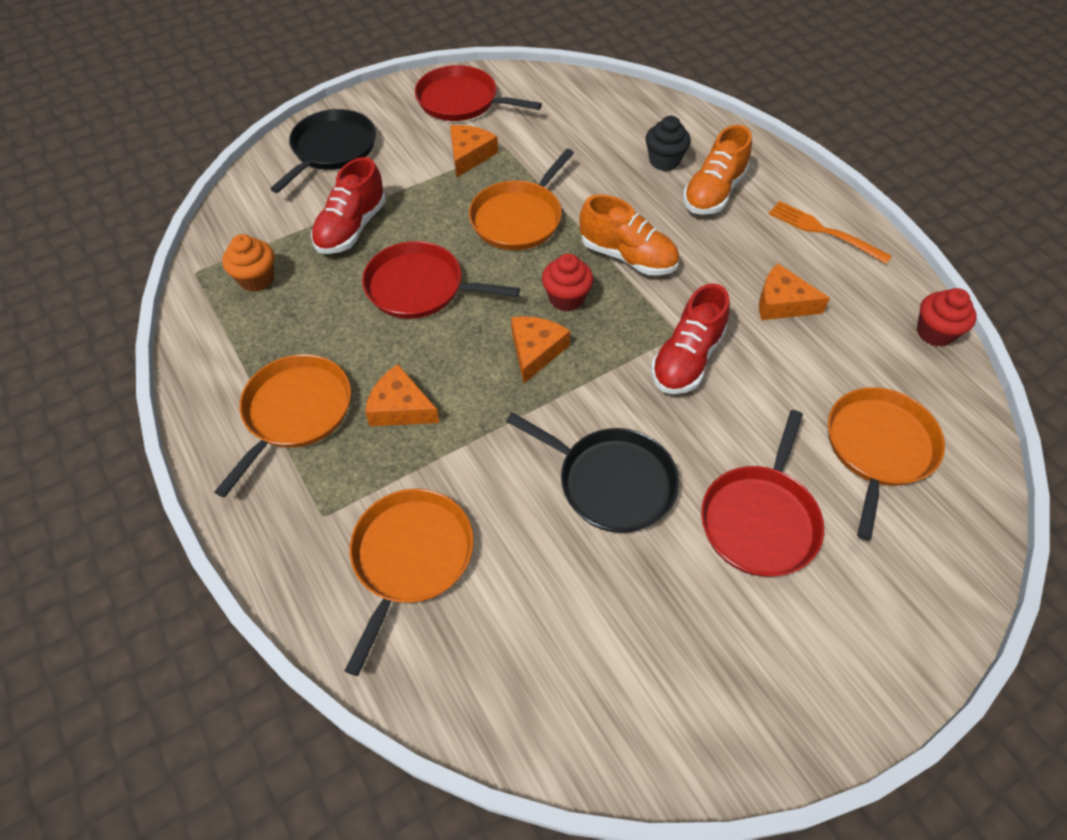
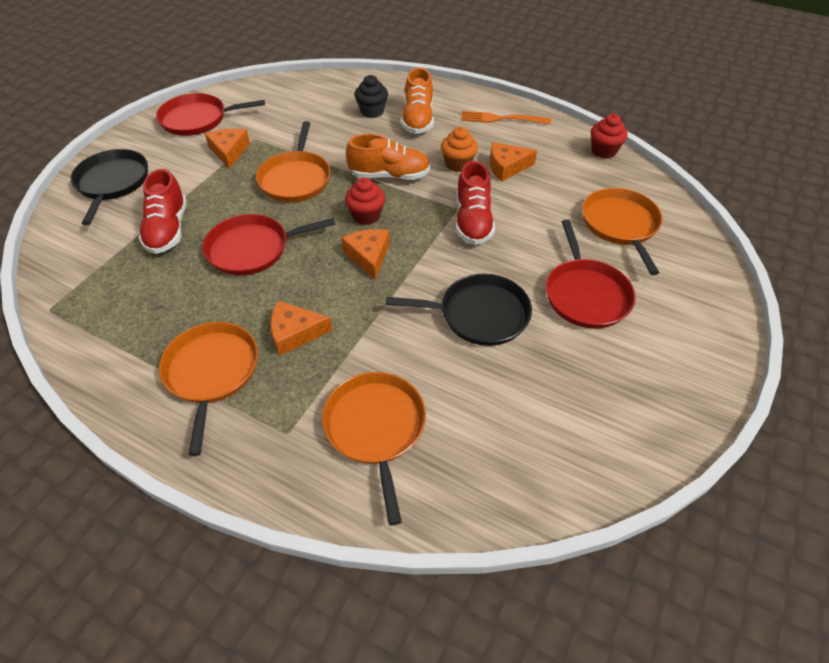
camera: 30 degrees left, 5 degrees down
orange cupcake [222,234,274,292] -> orange cupcake moved to [441,127,478,172]

